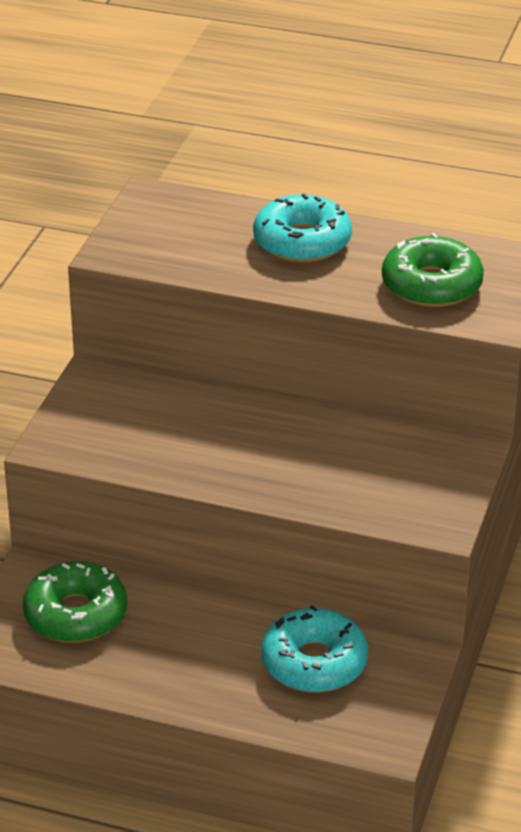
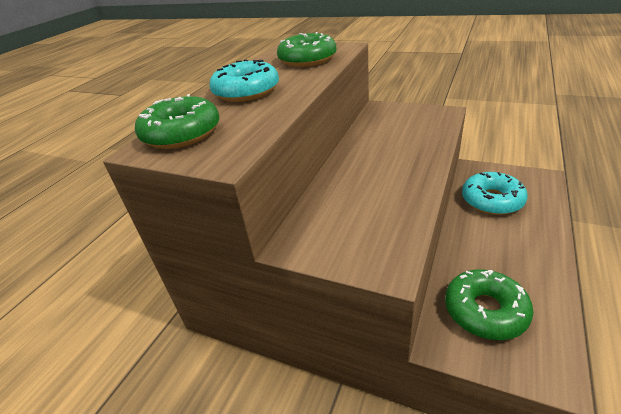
camera: 80 degrees left, 0 degrees up
none -> green donut [135,94,219,149]

